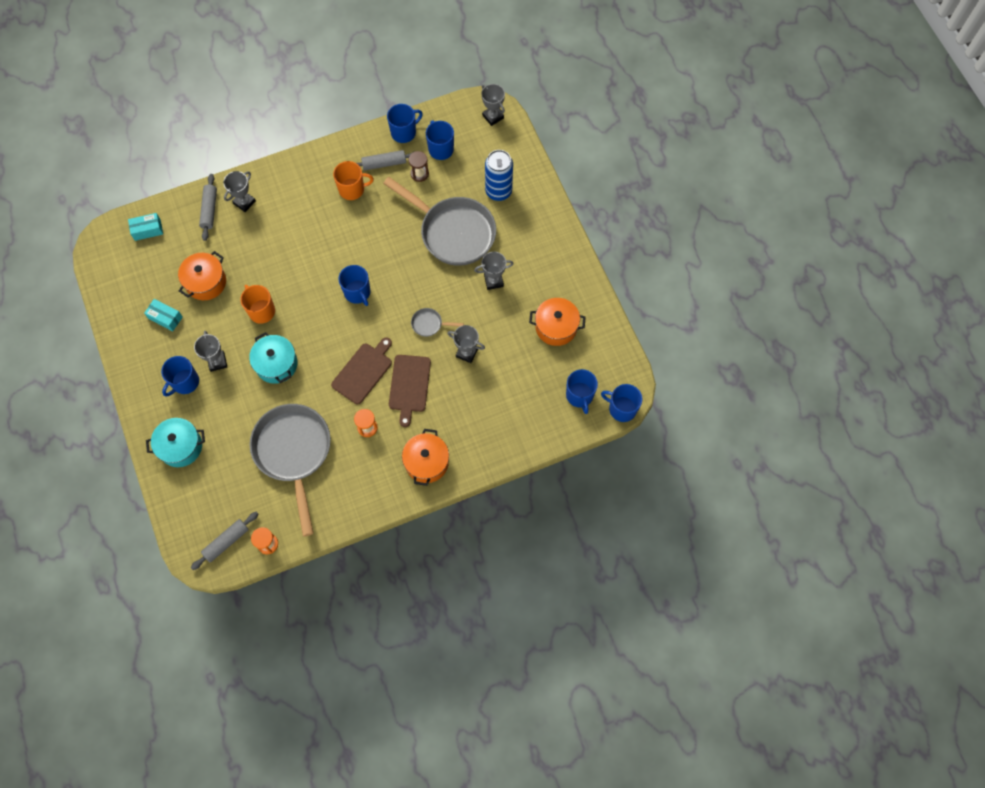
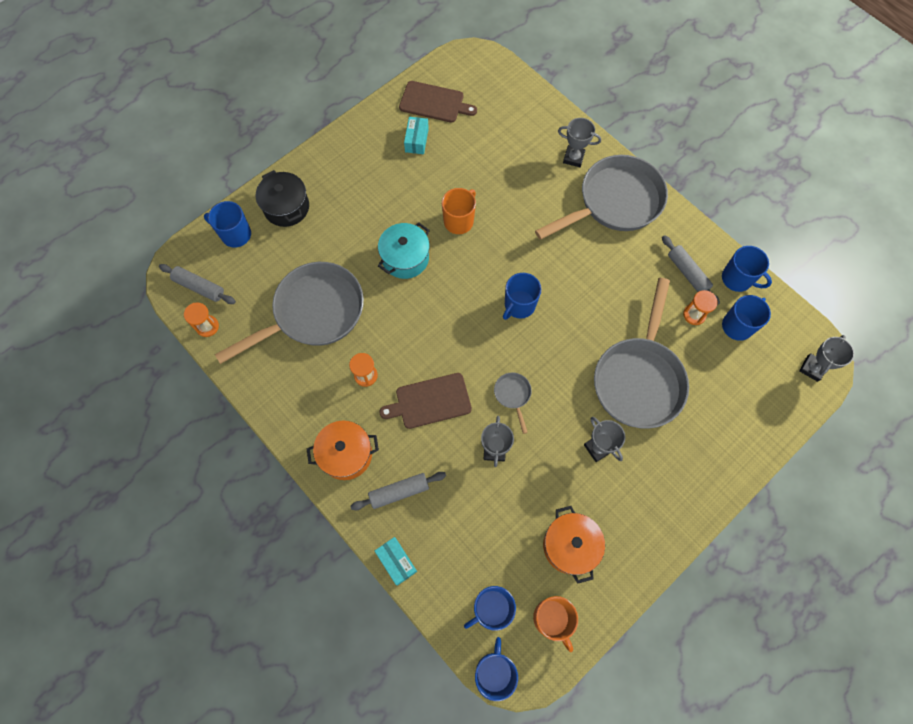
camera: 70 degrees right, 0 degrees up
turquoise box [128,213,163,241] -> turquoise box moved to [375,537,417,586]
turquoise pot [146,418,205,467] -> black pot [256,170,309,227]
blue mug [161,356,199,397] -> blue mug moved to [204,201,251,248]
orange pot [178,251,226,300] -> none
grey trophy [194,331,227,372] -> none
grey rolling pin [199,174,217,241] -> grey rolling pin moved to [350,472,446,510]
brown cutting board [331,337,392,404] -> brown cutting board moved to [399,81,477,123]
orange mug [333,161,374,200] -> orange mug moved to [533,596,578,652]
brown hourglass [409,151,429,182] -> orange hourglass [683,290,718,325]
blue can [485,150,513,201] -> none
none -> grey pan [535,155,668,240]

